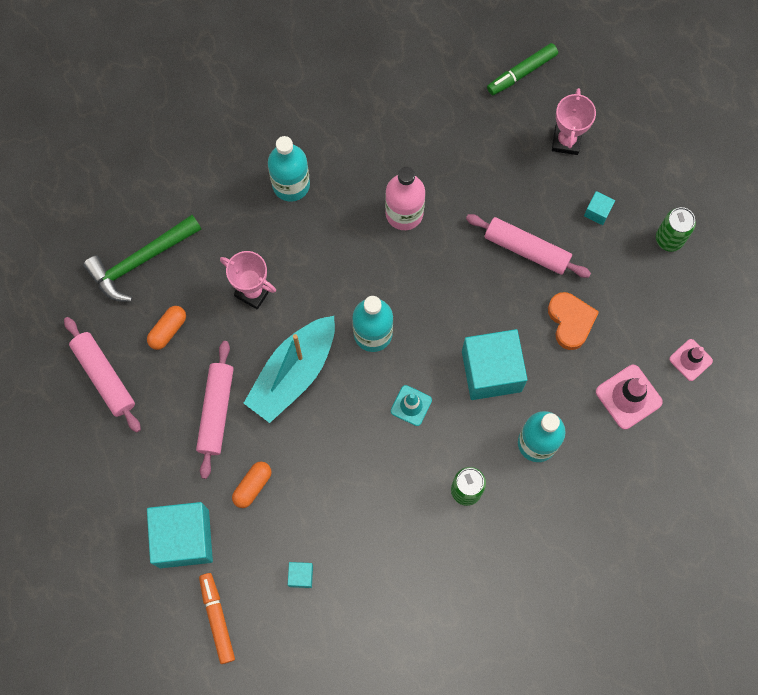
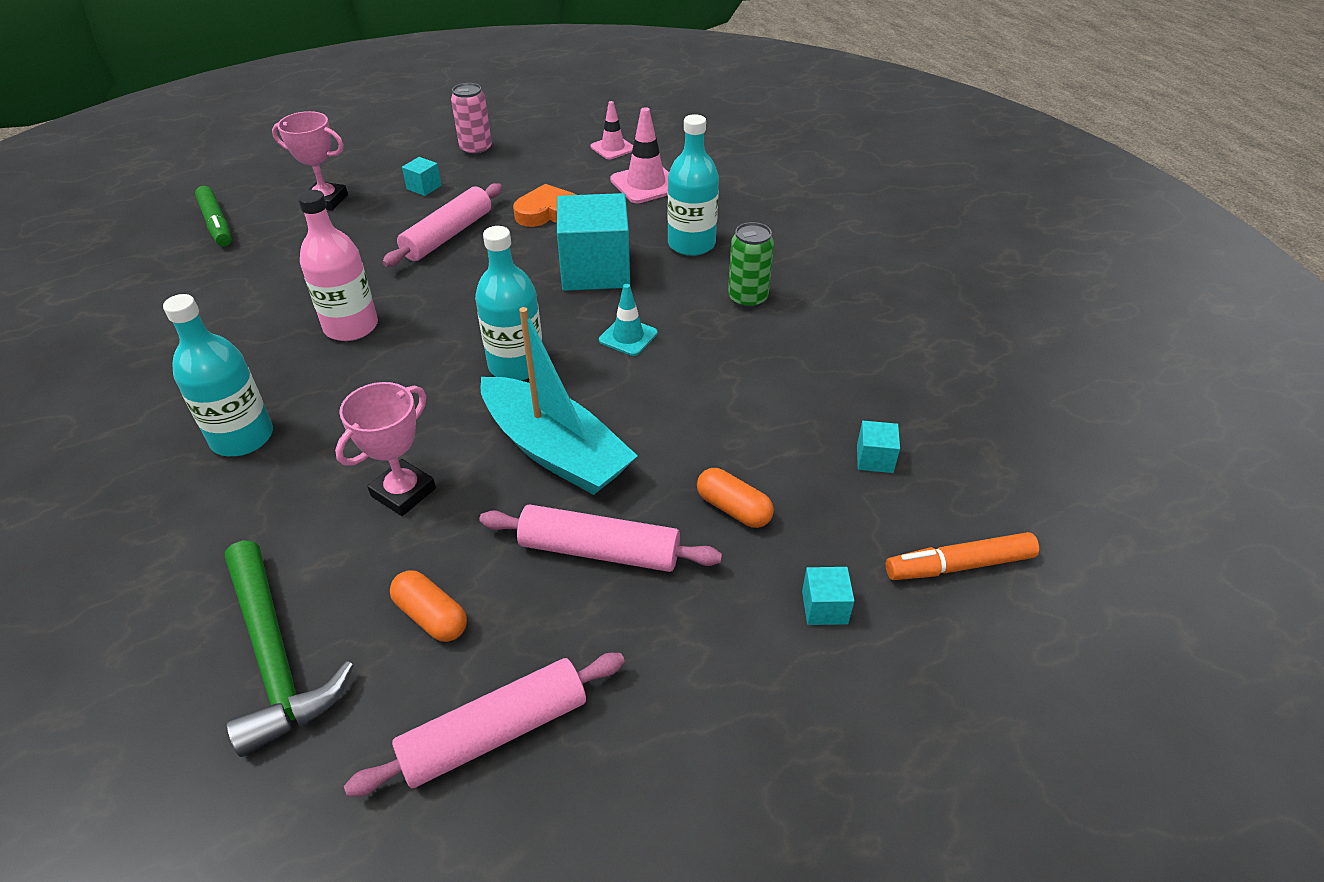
camera: 85 degrees left, 30 degrees down
turquoise cube [147,502,213,568] -> turquoise cube [802,567,855,625], size x0.42
green can [656,207,696,252] -> pink can [451,83,492,156]

